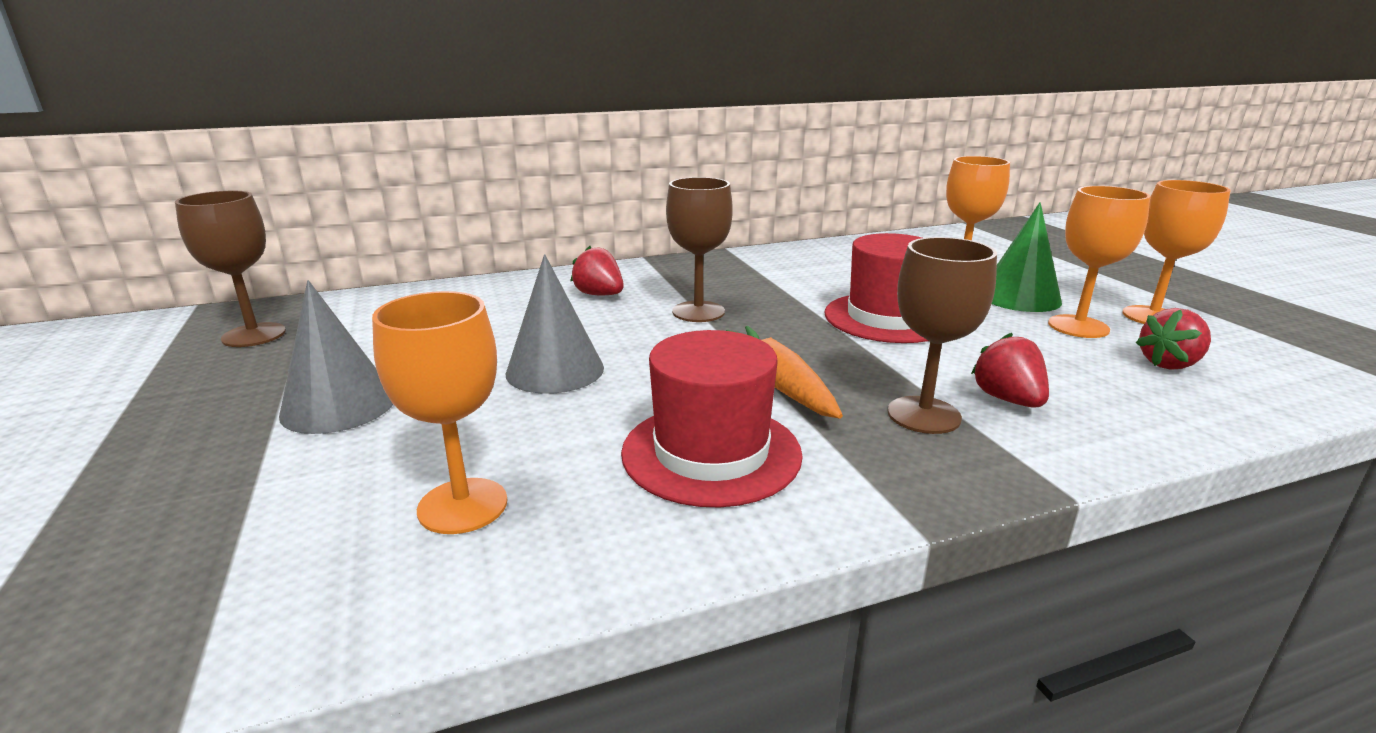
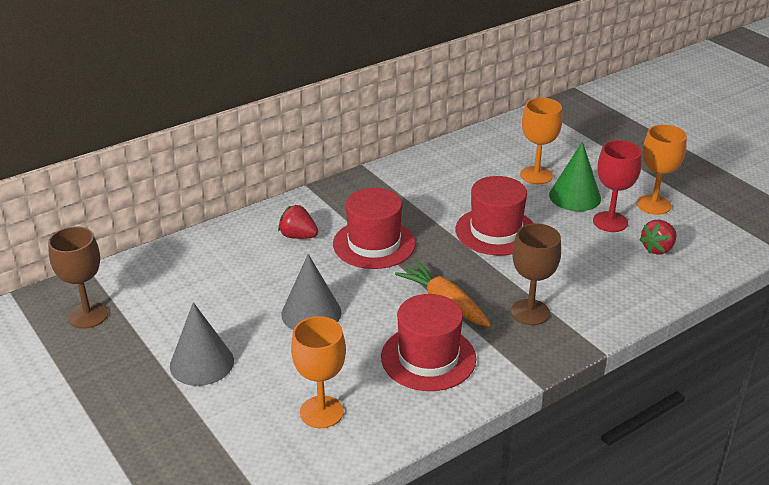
camera: 15 degrees left, 10 degrees up
brown goblet [666,177,733,322] -> red hat [333,188,416,269]
red strawberry [971,333,1049,408] -> none
orange goblet [1048,186,1150,338] -> red goblet [593,140,642,232]

